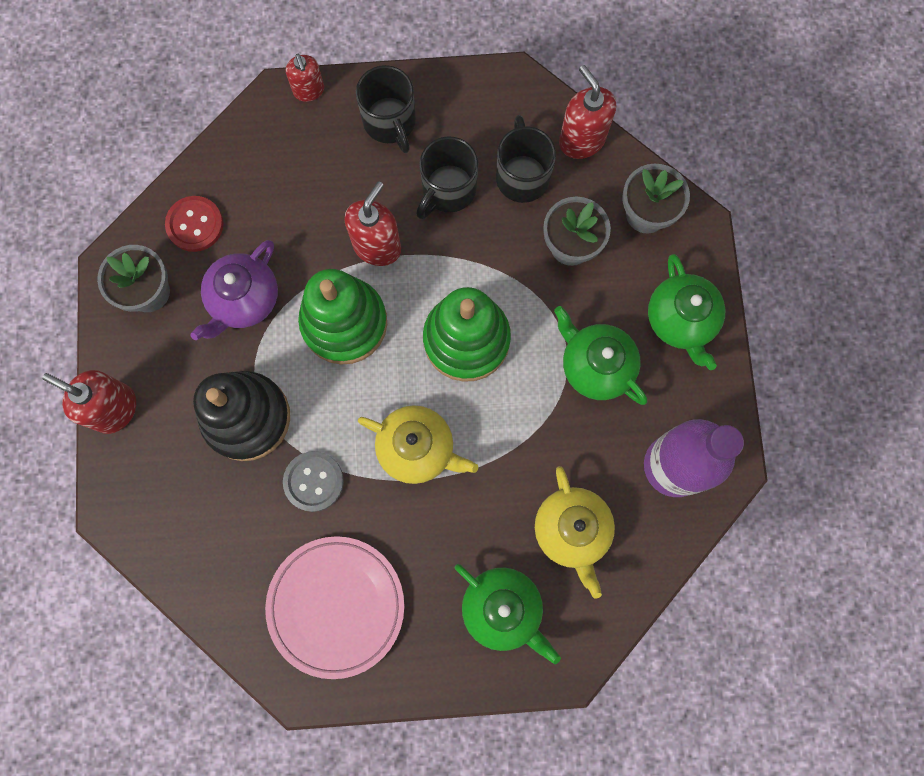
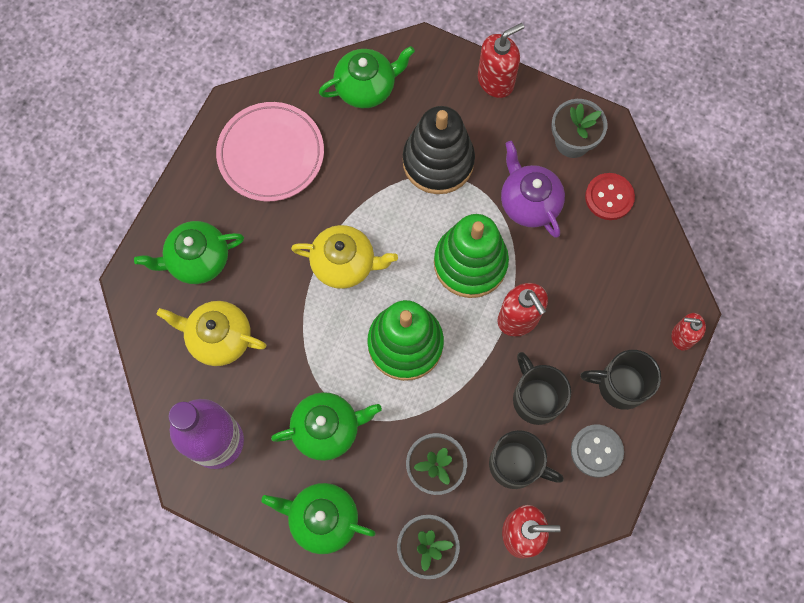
camera: 120 degrees right, 5 degrees down
grey button [283,451,344,512] -> grey button moved to [571,424,624,477]
yellow teapot [358,405,478,484] -> yellow teapot turned 135 degrees counterclockwise [291,225,398,289]
none -> green teapot [319,46,415,108]

